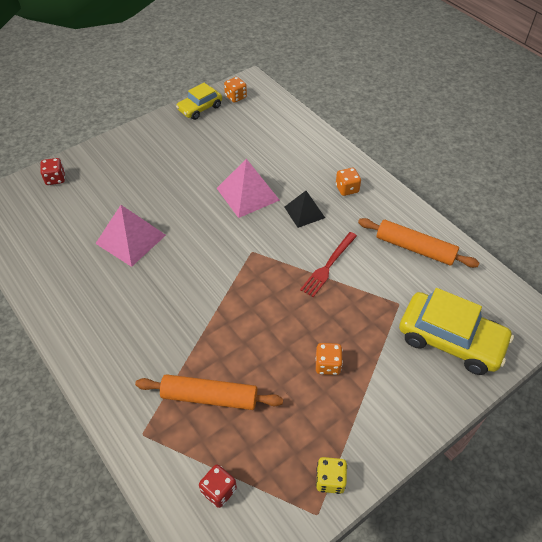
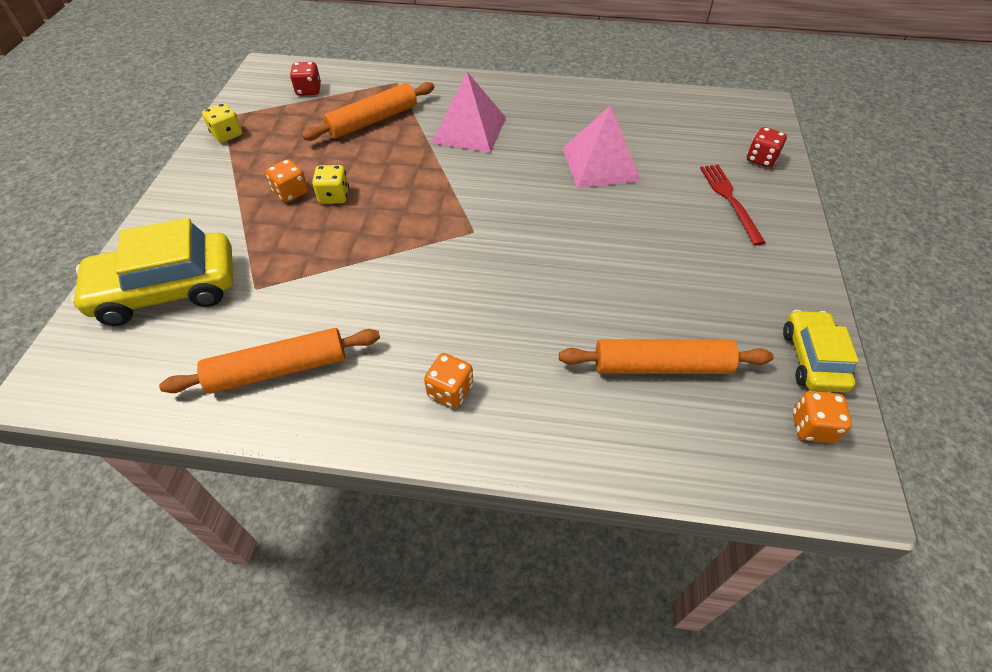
camera: 135 degrees right, 0 degrees up
pink pyramid [217,159,280,218] -> pink pyramid moved to [431,72,506,153]
black pyramid [284,191,325,228] -> none
red fork [300,232,357,297] -> red fork moved to [700,165,766,245]
none -> yellow dice [312,165,349,204]
none -> orange rolling pin [559,339,774,374]

